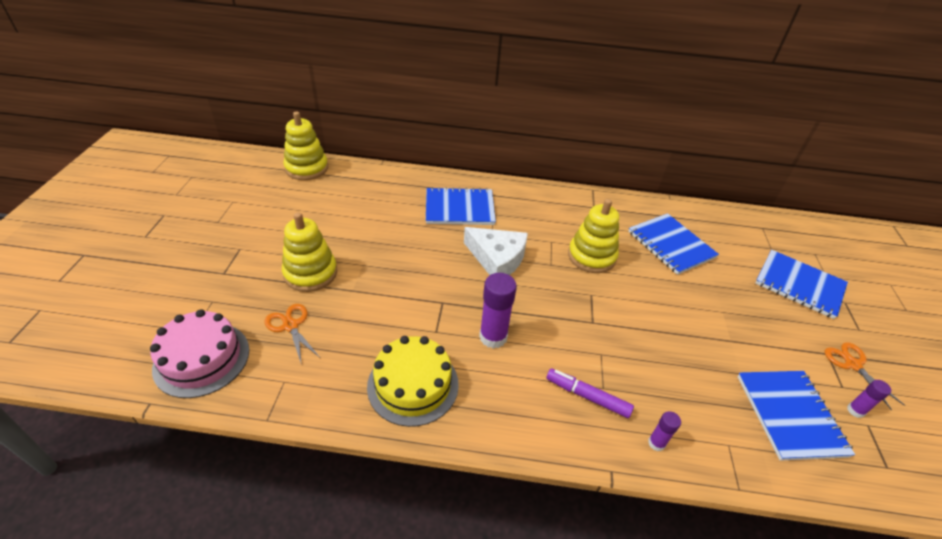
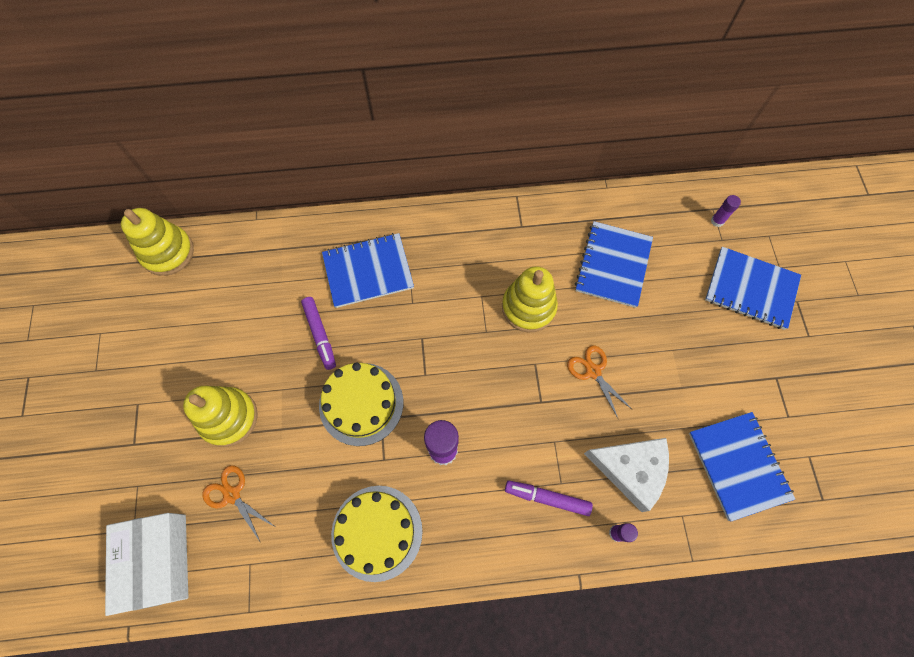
camera: 10 degrees left, 25 degrees up
pink cake [150,309,249,398] -> white box [105,513,188,616]
white cheese [464,227,528,275] -> white cheese moved to [584,438,669,512]
blue notebook [628,213,719,275] -> blue notebook turned 60 degrees clockwise [575,221,653,308]
orange scissors [825,342,906,410] -> orange scissors moved to [567,345,633,418]
purple glue stick [847,380,891,418] -> purple glue stick moved to [711,195,741,227]
none -> purple marker [301,297,336,370]
none -> yellow cake [319,362,403,446]

